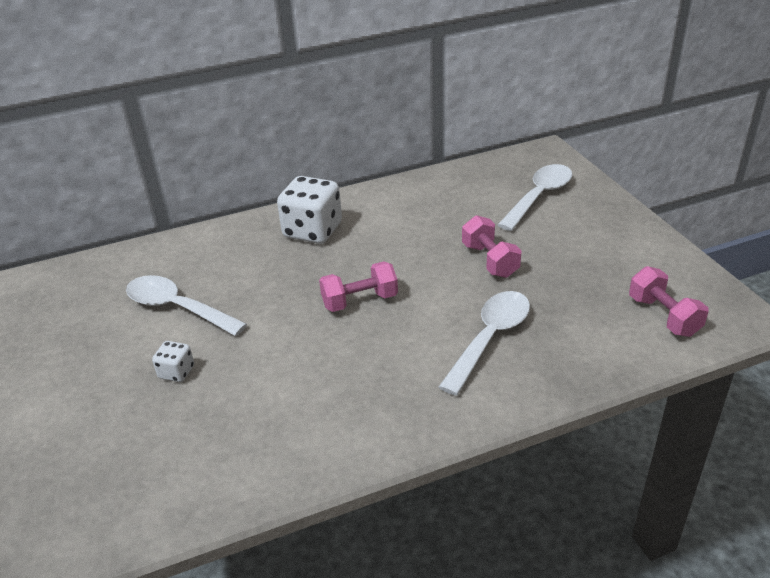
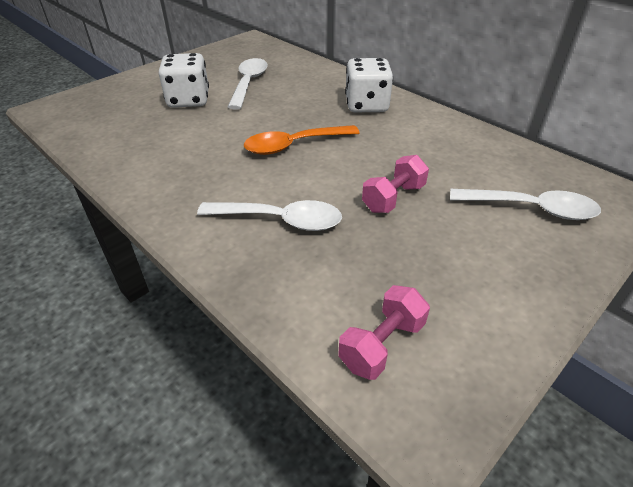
camera: 65 degrees right, 5 degrees up
white dice [152,341,194,382] -> white dice [159,53,209,108], size x2.05
pink dumbbell [319,261,398,312] -> orange spoon [244,125,360,155]

